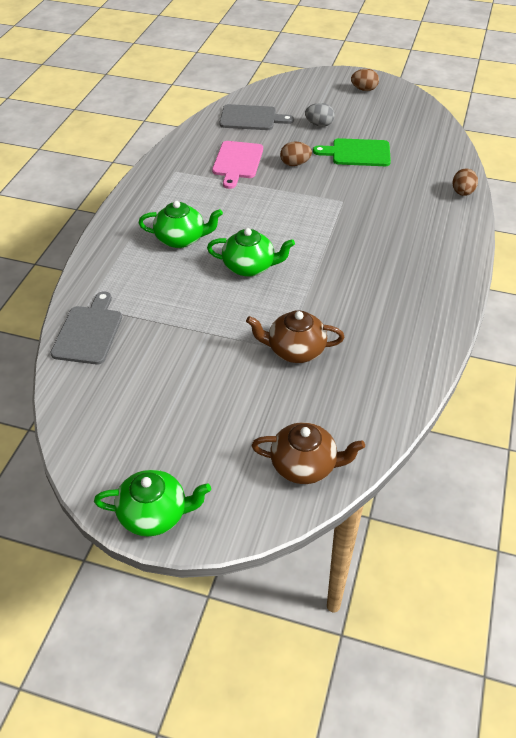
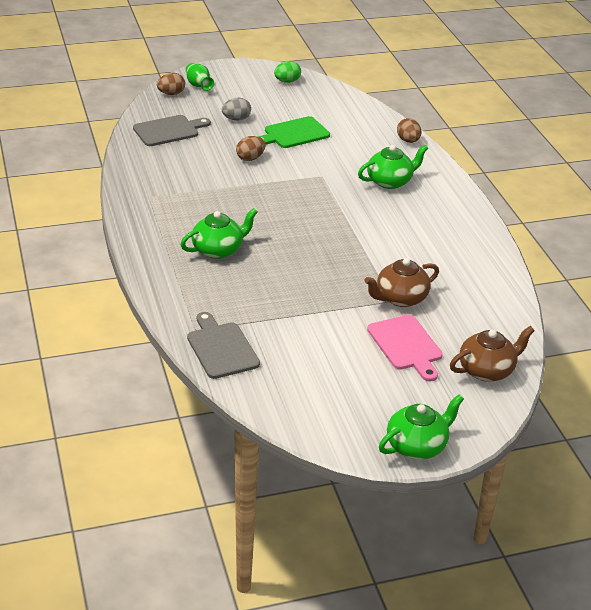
camera: 35 degrees left, 10 degrees down
green teapot [207,228,295,277] -> green teapot moved to [358,145,428,189]
pink cutting board [212,141,263,189] -> pink cutting board moved to [367,315,443,381]
brown egg [351,69,379,91] -> brown egg moved to [157,73,185,95]
none -> green vase [186,63,214,91]
none -> green egg [274,61,301,83]

